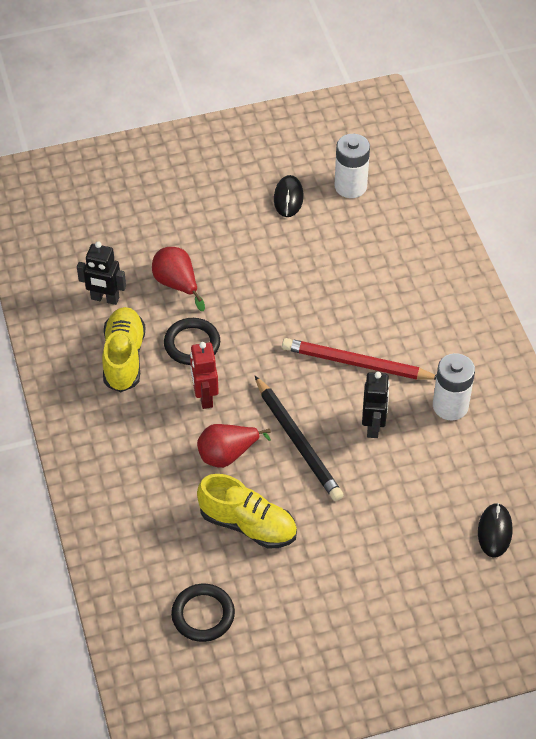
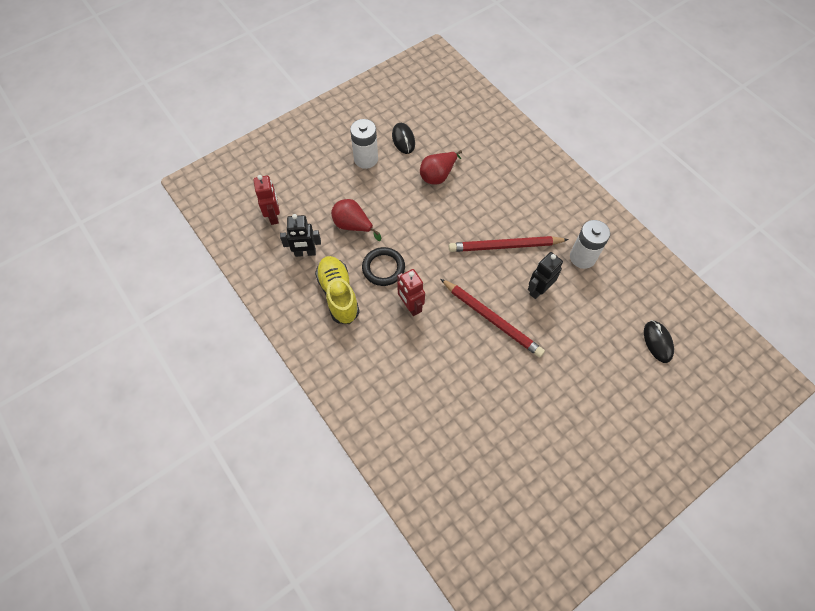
camera: 20 degrees left, 10 degrees up
black ring [171,584,235,642] -> none
red pear [197,424,271,468] -> red pear moved to [420,150,462,184]
yellow shoe [197,474,297,549] -> none
black pencil [255,376,343,501] -> red pencil [441,279,545,357]
white battery [335,134,370,198] -> white battery moved to [350,119,378,169]
black robot [362,372,390,438] -> black robot turned 120 degrees counterclockwise [528,252,563,299]
none -> red robot [254,175,280,225]

